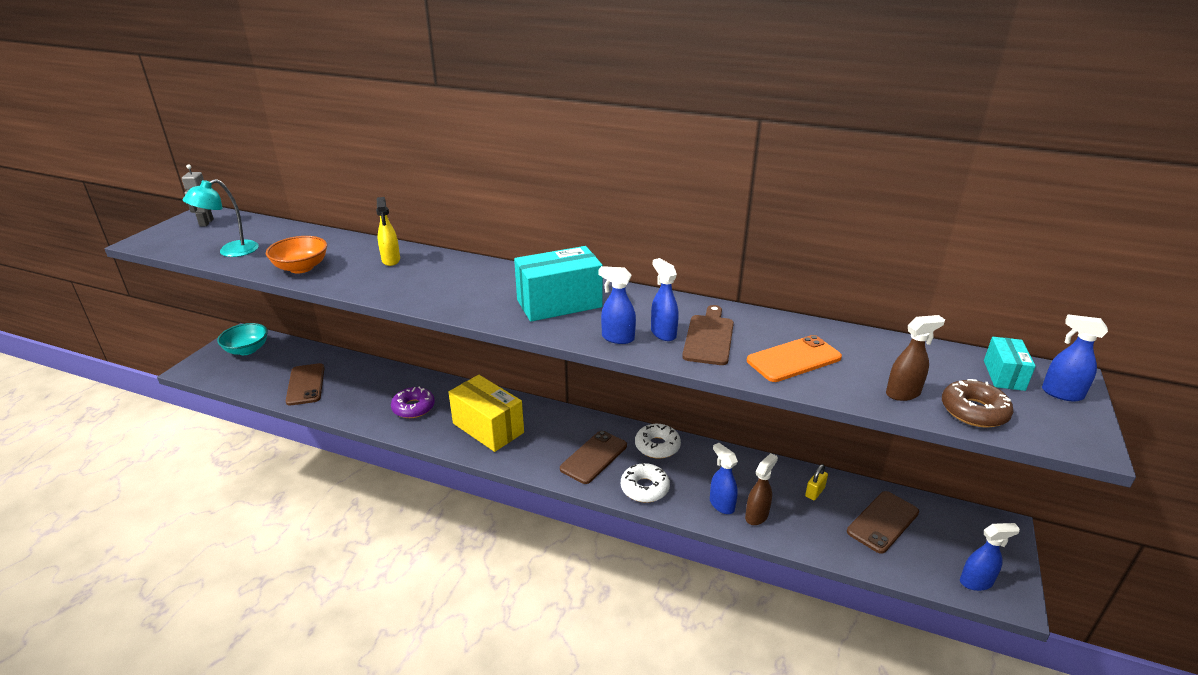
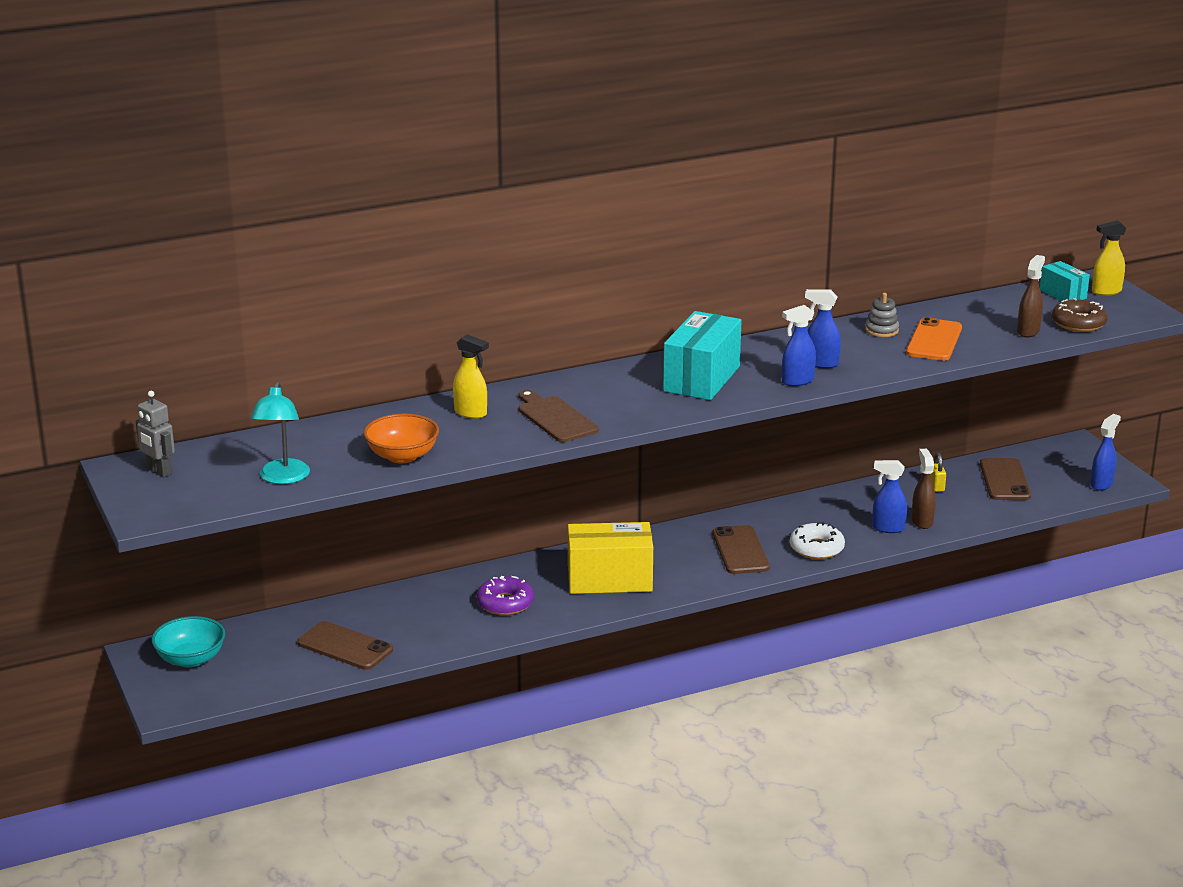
camera: 45 degrees left, 5 degrees down
white donut [635,424,681,459] -> none
brown cutting board [682,305,734,365] -> brown cutting board moved to [519,390,599,442]
blue spray bottle [1042,314,1108,401] -> yellow spray bottle [1092,220,1126,296]
none -> grey stacking toy [865,293,899,337]

